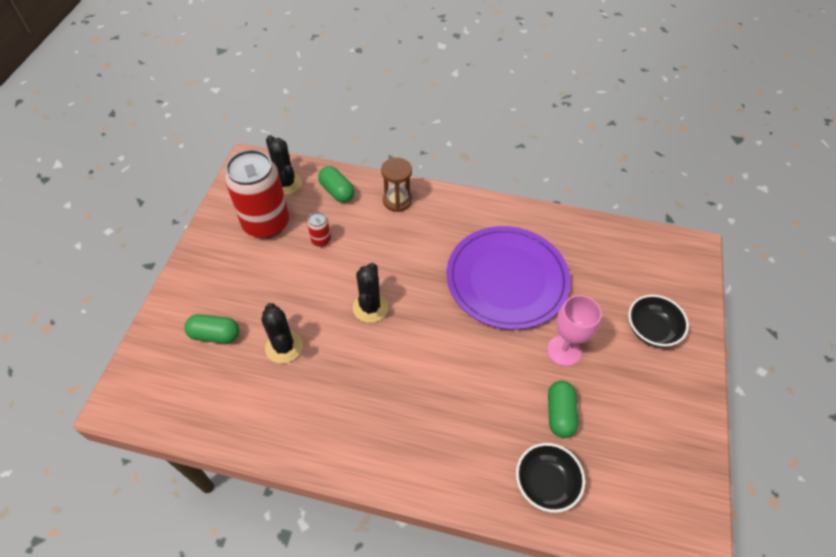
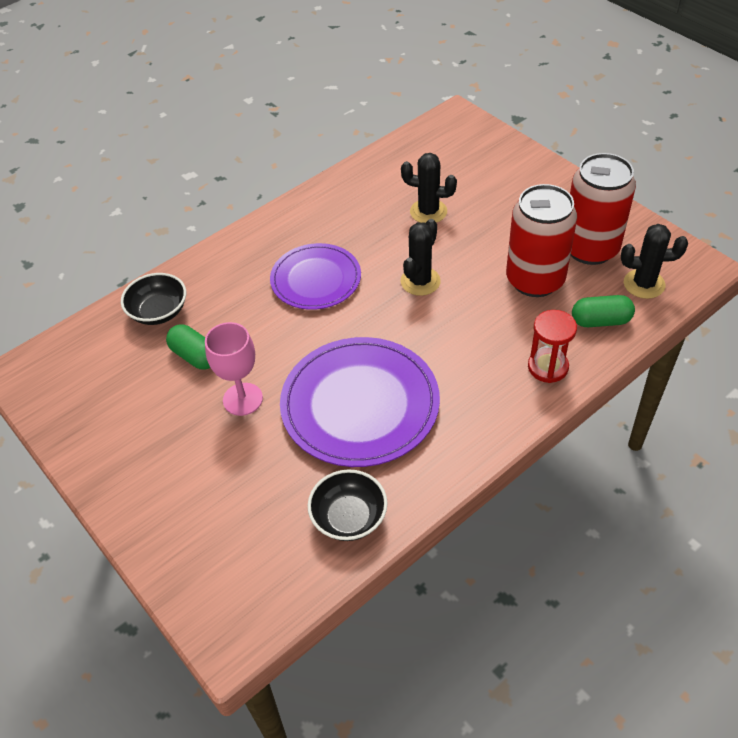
camera: 130 degrees right, 5 degrees down
green capsule [184,314,240,344] -> none
red can [307,212,331,247] -> red can [506,184,577,297], size x2.44
black cactus [353,263,388,323] -> black cactus turned 75 degrees clockwise [400,219,441,296]
brown hourglass [381,158,412,212] -> red hourglass [528,310,577,383]
black bowl [628,295,689,347] -> black bowl moved to [308,469,388,541]
none -> purple plate [270,243,361,310]

